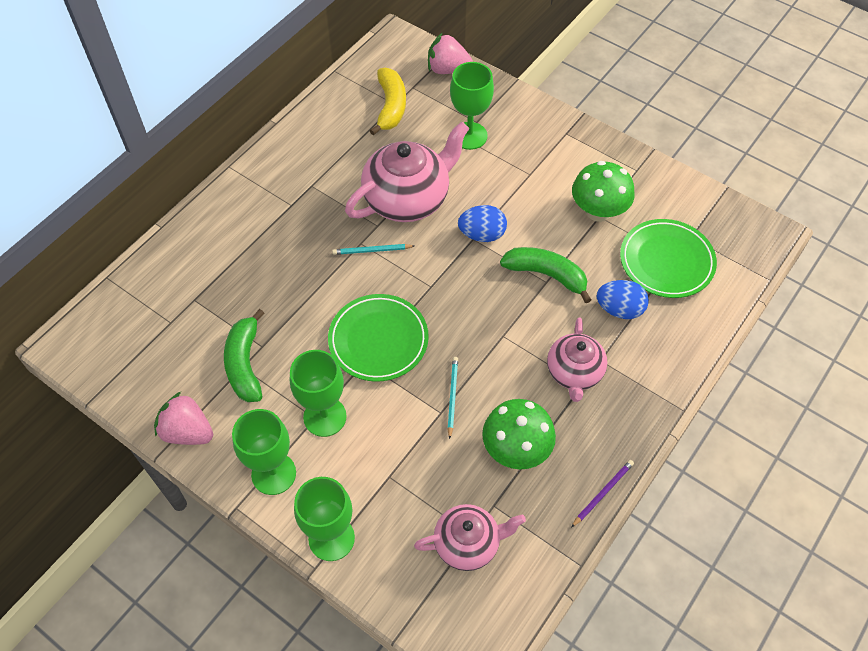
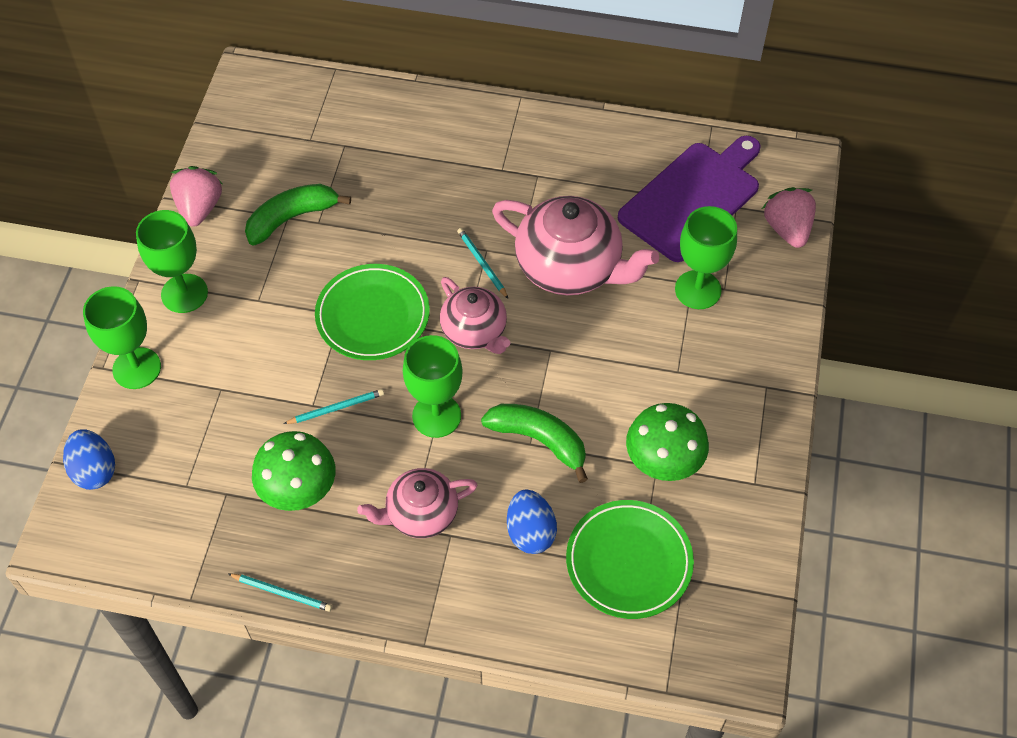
camera: 65 degrees right, 0 degrees up
green goblet [290,350,347,437] -> green goblet moved to [403,335,463,438]
yellow banana [370,68,406,136] -> purple cutting board [618,136,761,262]
pink teapot [414,504,526,571] -> pink teapot moved to [440,277,510,354]
blue egg [458,205,507,242] -> blue egg moved to [63,429,115,490]
green banana [500,247,592,303] -> green banana turned 60 degrees counterclockwise [481,404,588,483]
purple pencil [571,460,634,528] -> turquoise pencil [228,574,332,612]

